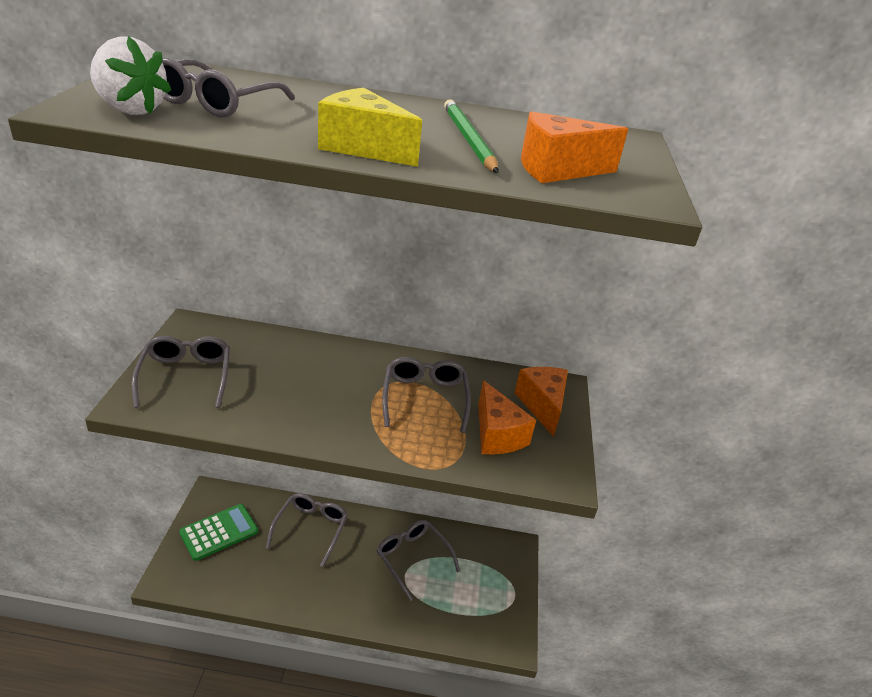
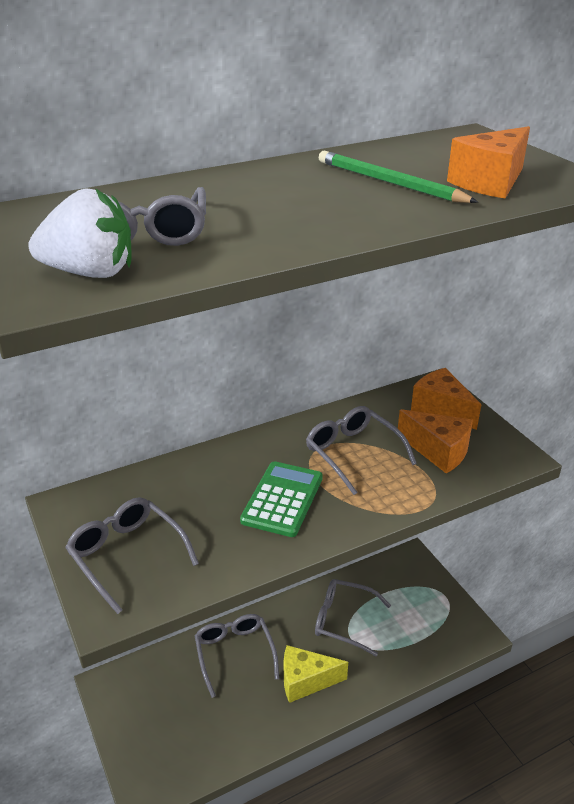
camera: 30 degrees left, 0 degrees up
green calculator [179,504,258,561] -> green calculator moved to [240,461,323,537]
yellow cheese [318,88,422,167] -> yellow cheese moved to [284,645,348,703]

